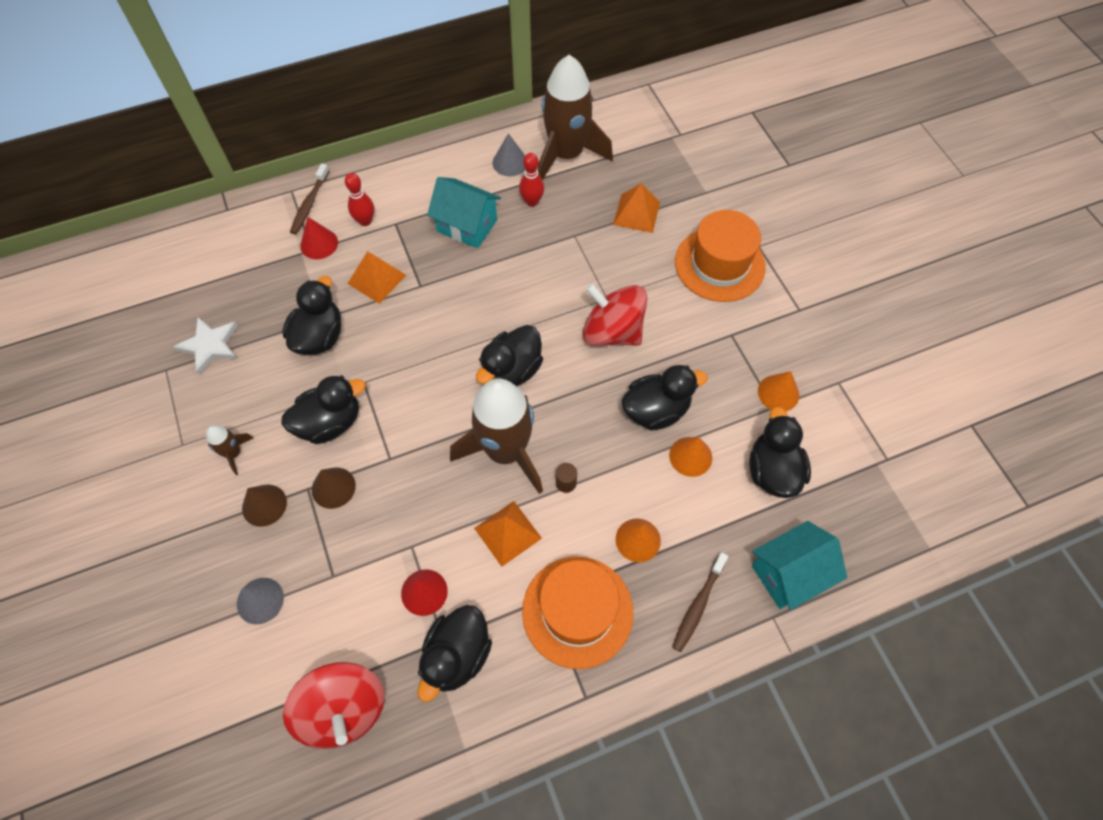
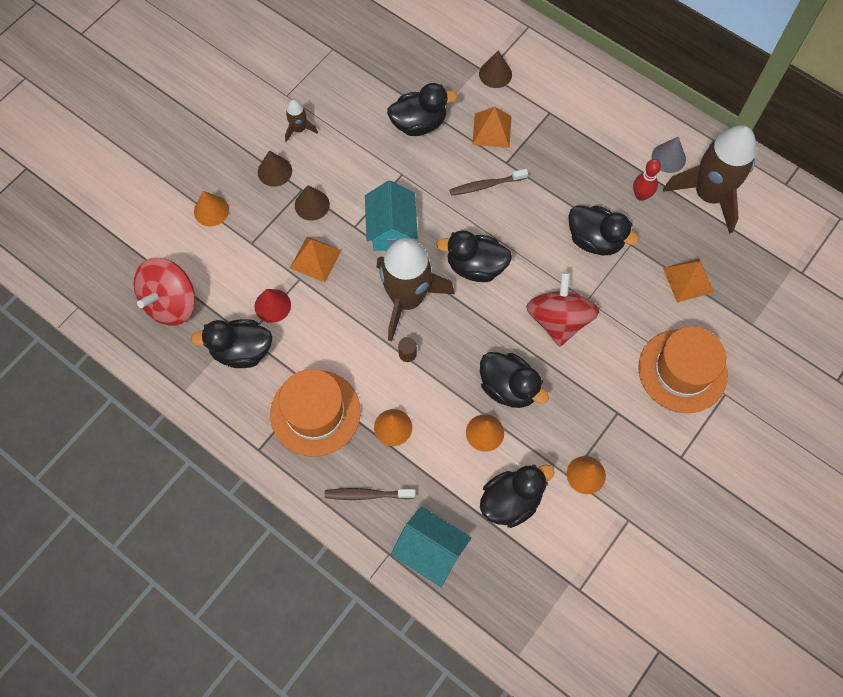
camera: 60 degrees right, 5 degrees up
white star [173,317,238,375] -> none
grey cone [237,578,284,624] -> orange cone [194,191,229,226]
black duck [281,375,366,444] -> black duck moved to [568,206,639,256]
brown toothbrush [290,163,329,234] -> brown toothbrush moved to [449,169,528,196]
red cone [300,217,338,259] -> brown cone [479,51,512,88]
red bowling pin [345,173,374,226] -> none
turquoise house [427,177,501,248] -> turquoise house moved to [365,181,418,251]
orange pyramid [474,501,542,567] -> orange pyramid moved to [290,236,342,283]

